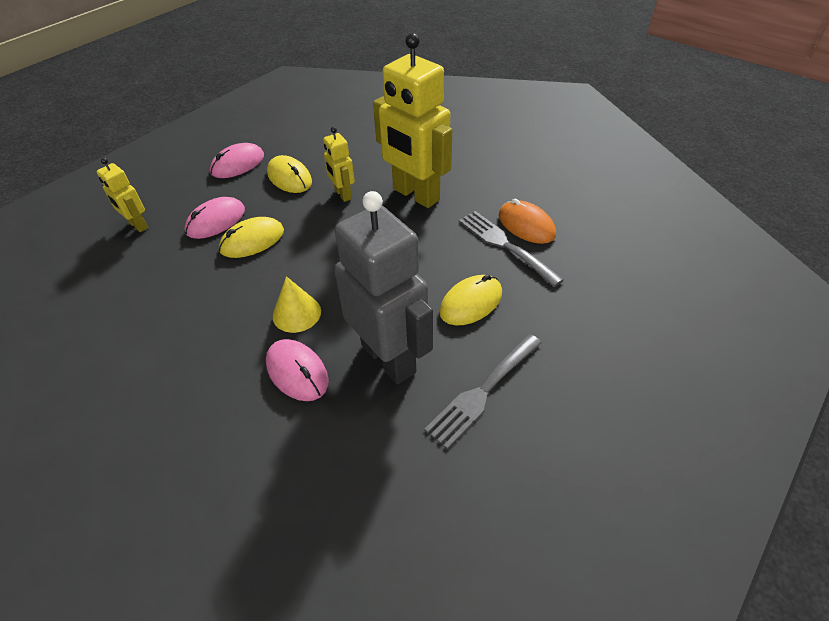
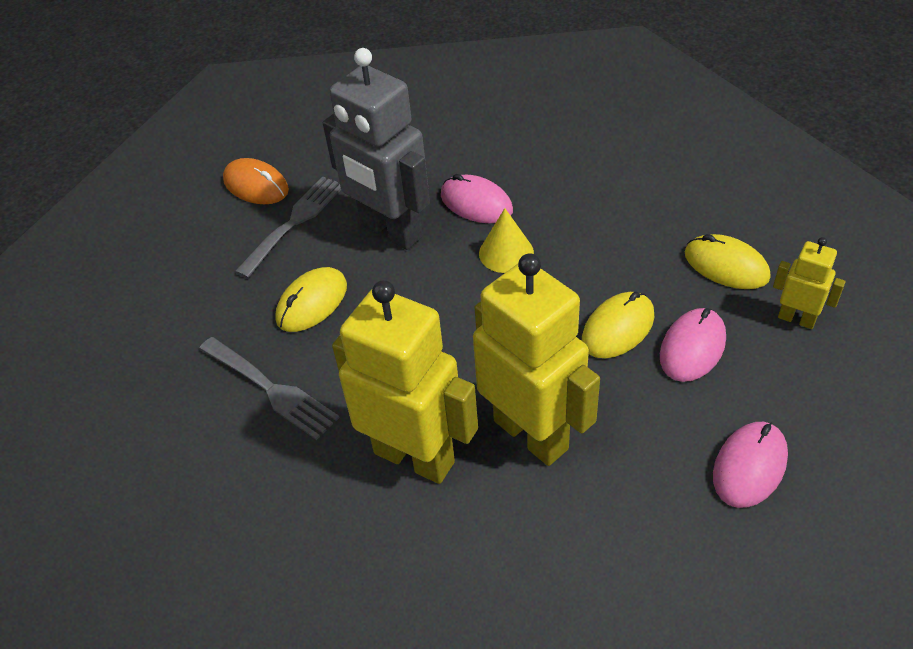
camera: 170 degrees right, 0 degrees up
yellow mouse [267,155,312,193] -> yellow mouse moved to [685,234,770,289]
yellow robot [323,127,355,202] -> yellow robot [473,254,600,466], size x2.08
orange mouse [499,199,556,244] -> orange mouse moved to [223,158,289,204]

